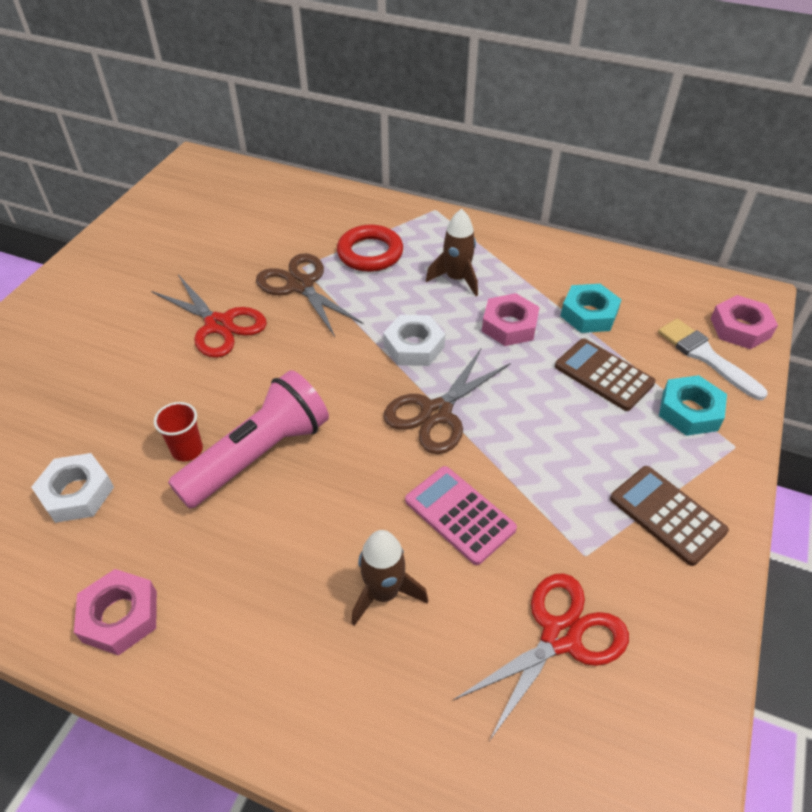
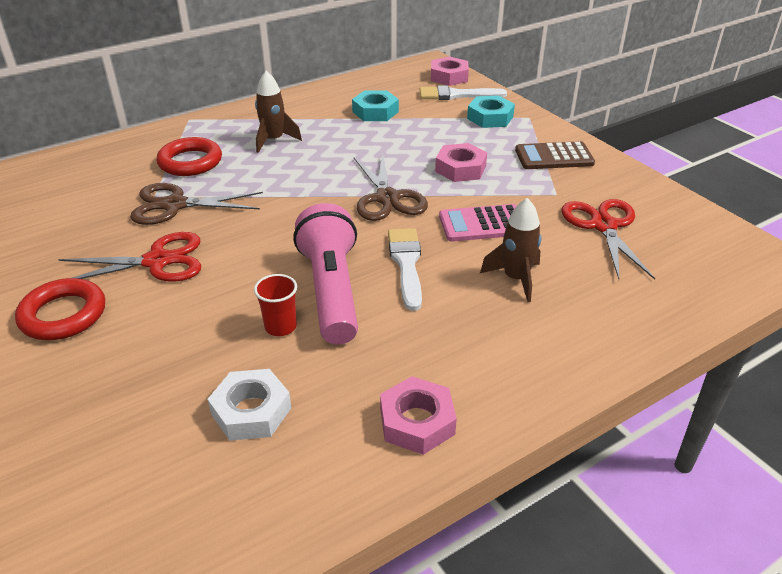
camera: 55 degrees left, 10 degrees down
white nut [383,315,445,366] -> none
pink nut [482,293,540,346] -> pink nut moved to [435,143,487,182]
brown calculator [555,338,655,411] -> none
none -> red ring [15,278,105,340]
none -> white brush [388,228,422,311]

